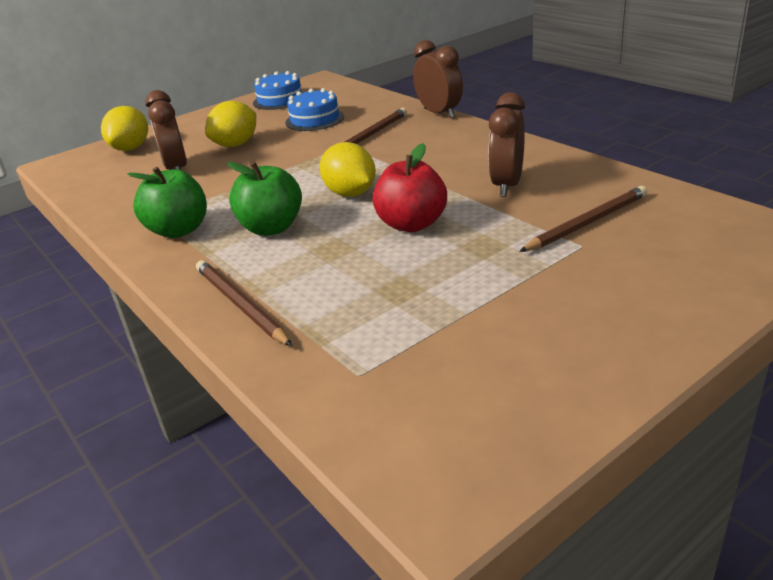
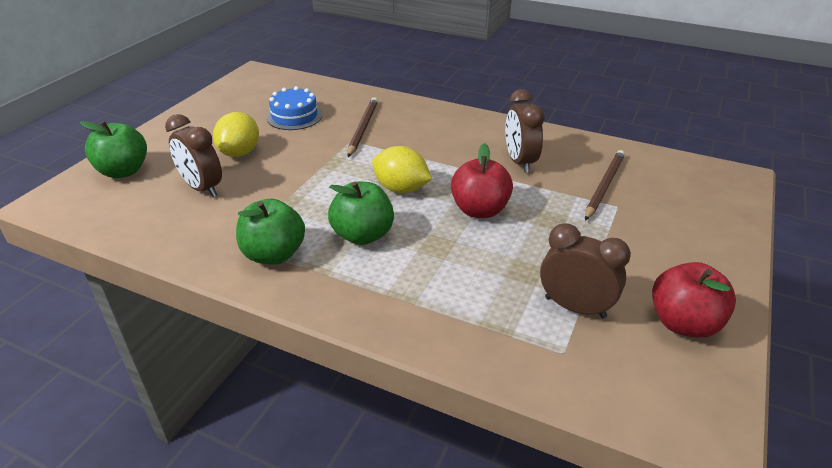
camera: 30 degrees left, 5 degrees up
yellow lemon [101,106,148,151] -> green apple [80,121,147,178]
brown pencil [196,260,292,346] -> none
blue cake [253,71,304,110] -> none
brown clock [413,40,463,118] -> brown clock moved to [540,224,631,319]
none -> red apple [652,262,736,338]

